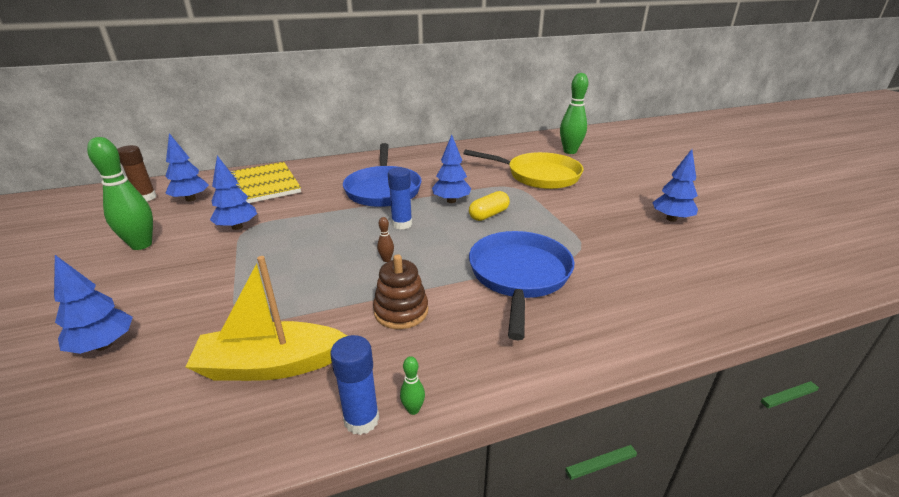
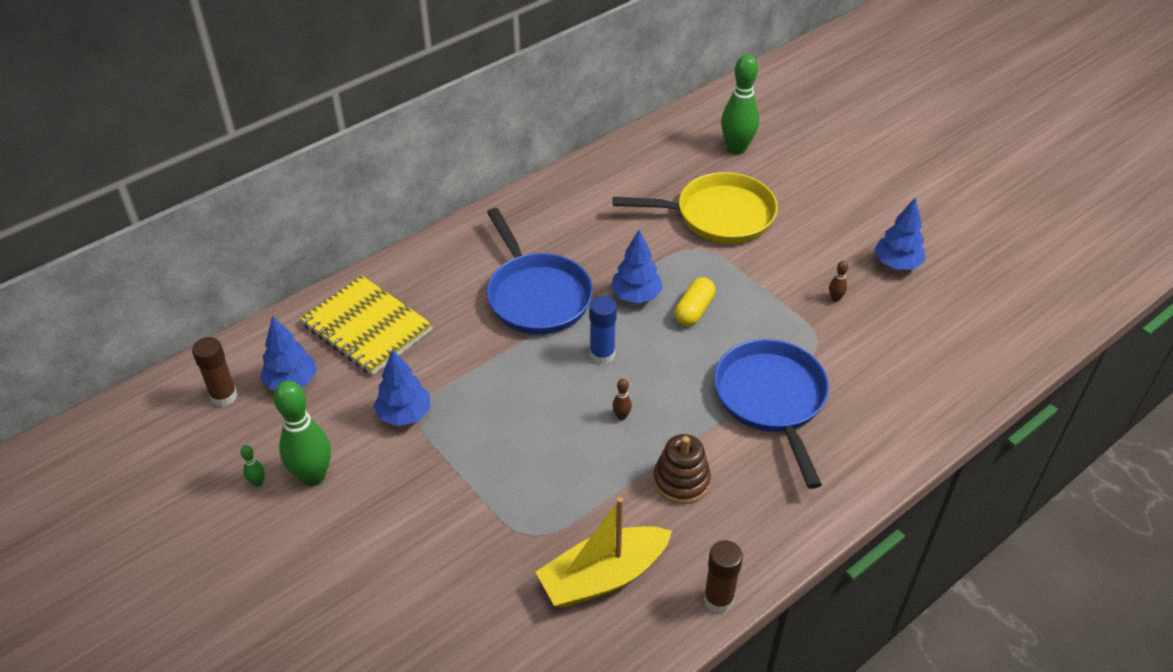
camera: 20 degrees left, 15 degrees up
blue tree [54,255,133,354] -> none
blue glue stick [330,335,379,435] -> brown glue stick [704,540,743,613]
green bowling pin [400,356,425,415] -> green bowling pin moved to [240,445,265,487]
none -> brown bowling pin [829,261,848,302]

